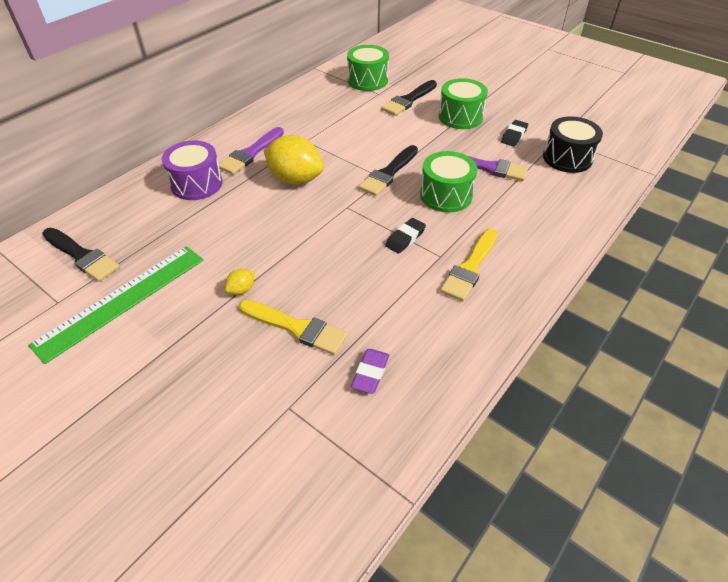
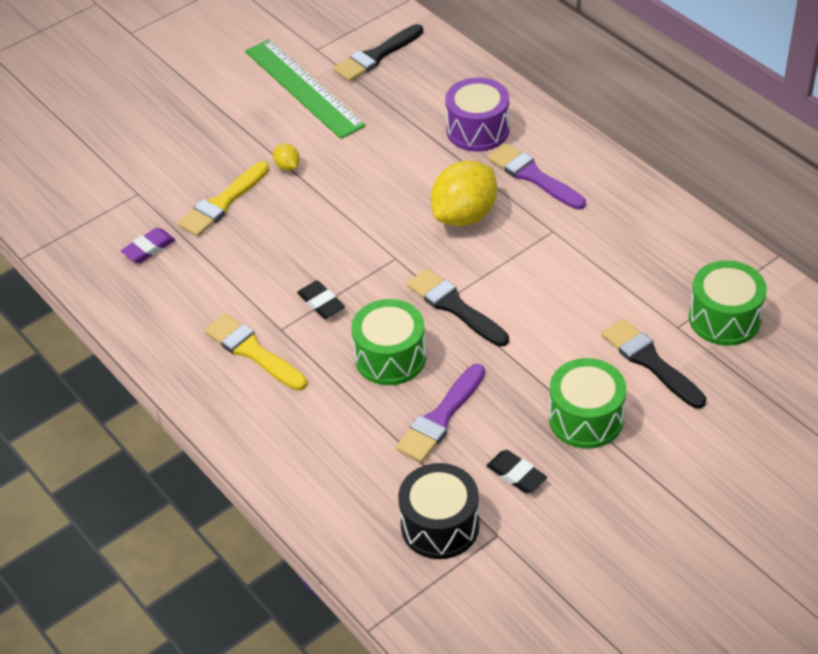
camera: 105 degrees right, 0 degrees up
purple eraser [351,349,389,394] -> purple eraser turned 75 degrees counterclockwise [121,228,175,263]

